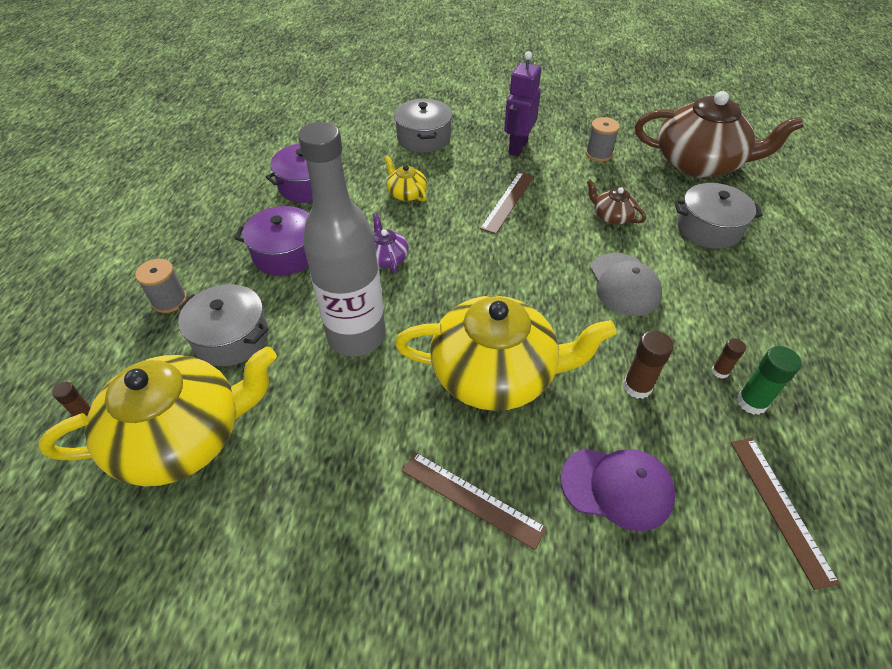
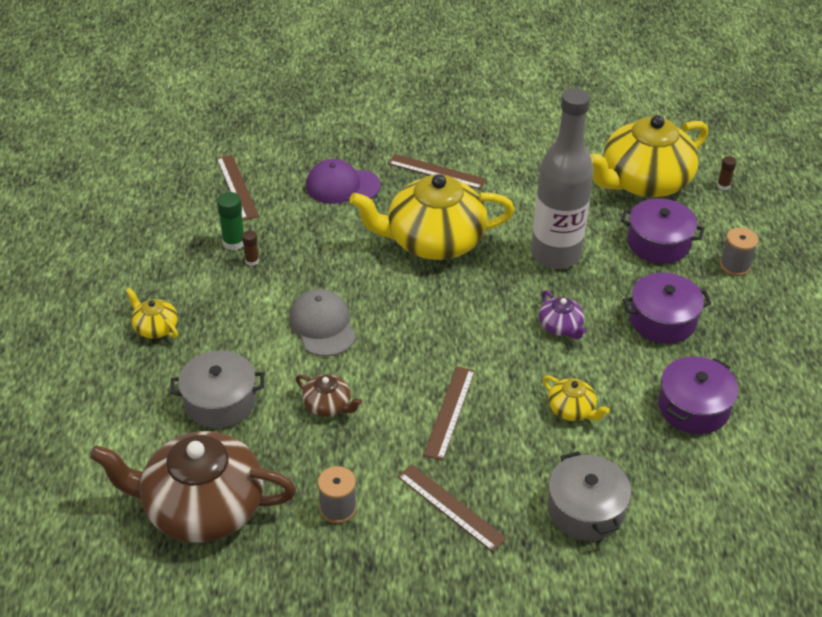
camera: 170 degrees right, 5 degrees down
grey pot [178,284,268,366] -> purple pot [621,198,704,264]
purple robot [504,51,541,156] -> brown ruler [398,465,507,552]
brown glue stick [623,330,674,399] -> none
none -> yellow teapot [126,288,178,339]

